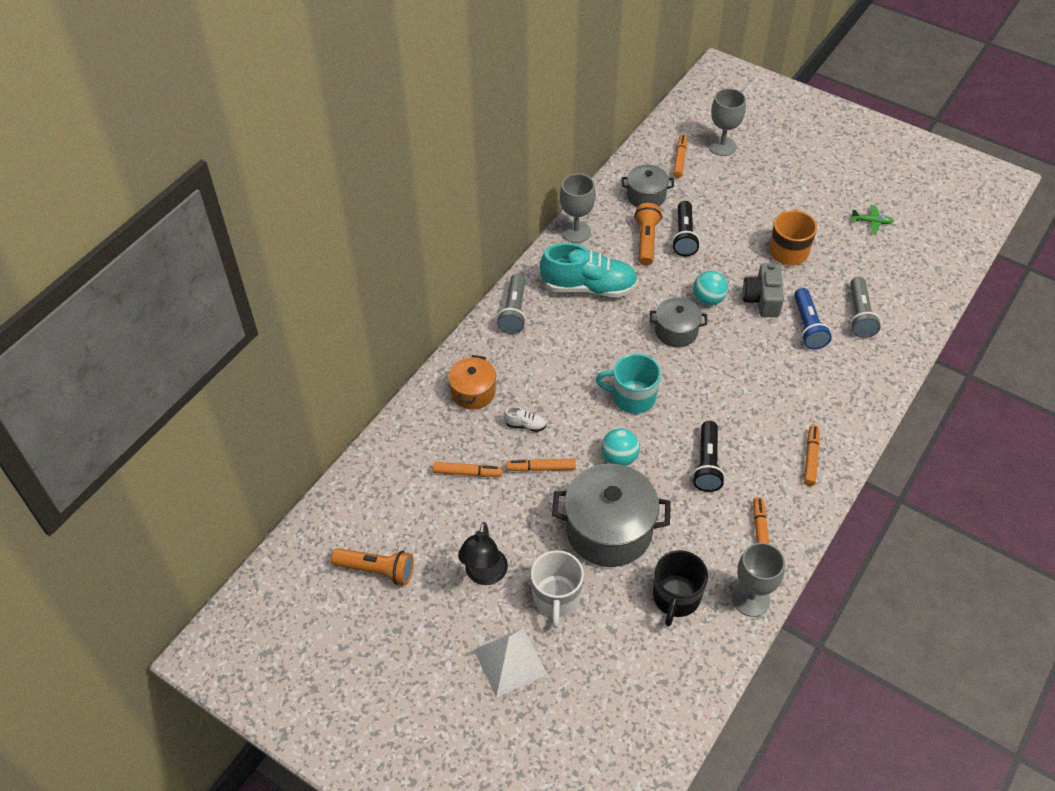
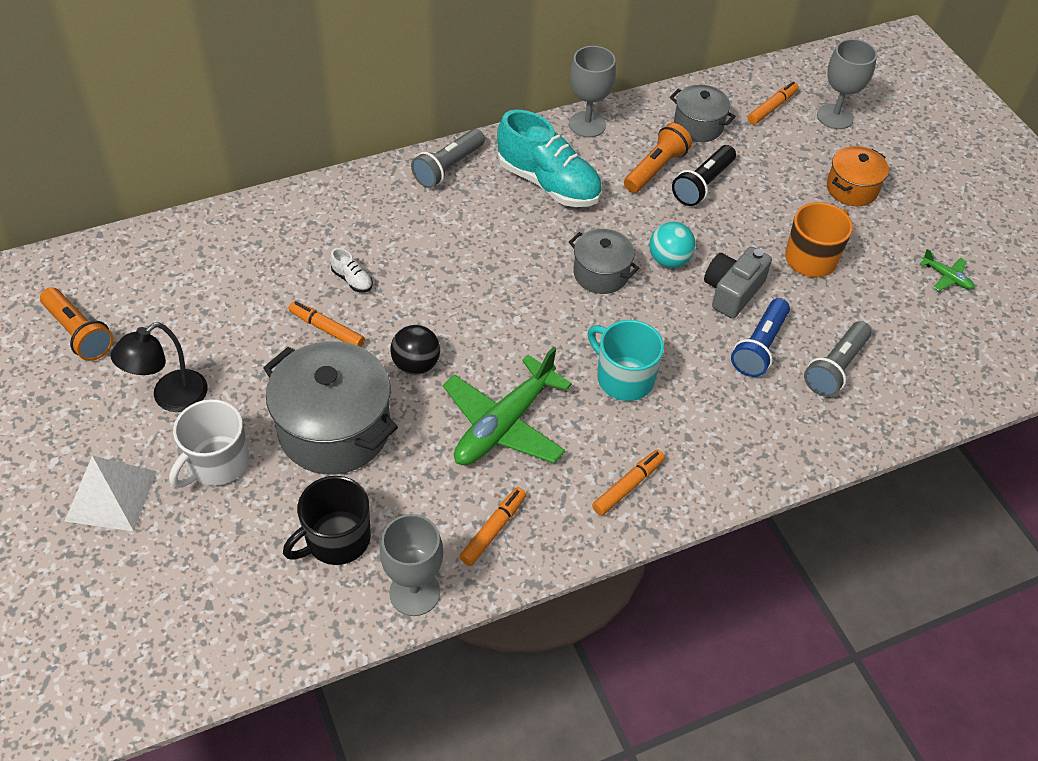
camera: 30 degrees right, 0 degrees up
orange marker [433,462,502,477] -> none
orange pot [448,355,496,410] -> orange pot moved to [827,146,889,206]
turquoise mug [596,354,661,414] -> turquoise mug moved to [588,320,664,401]
turquoise ball [601,428,640,466] -> black ball [390,325,440,375]
black flashlight [692,421,725,492] -> green plane [443,347,572,465]

